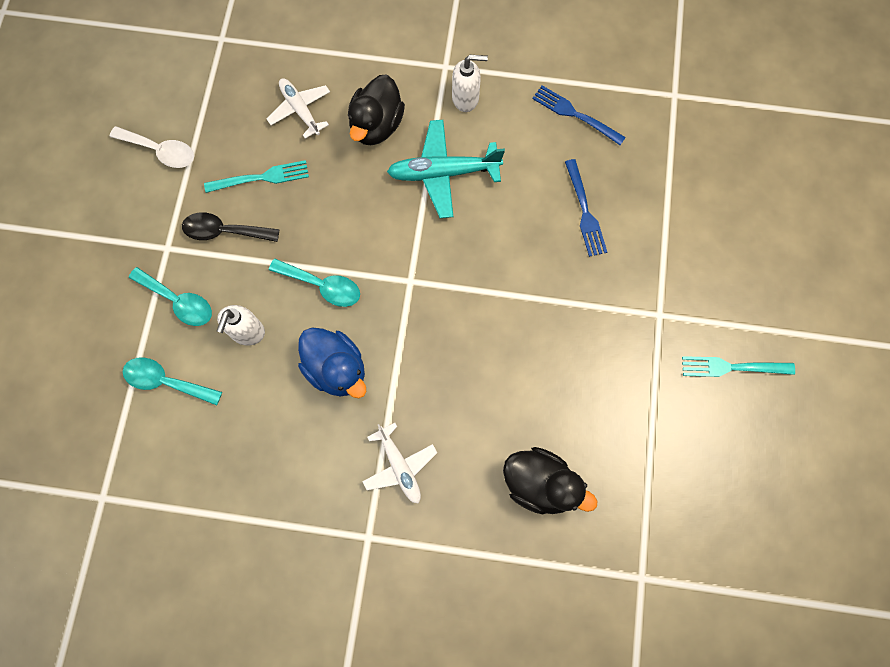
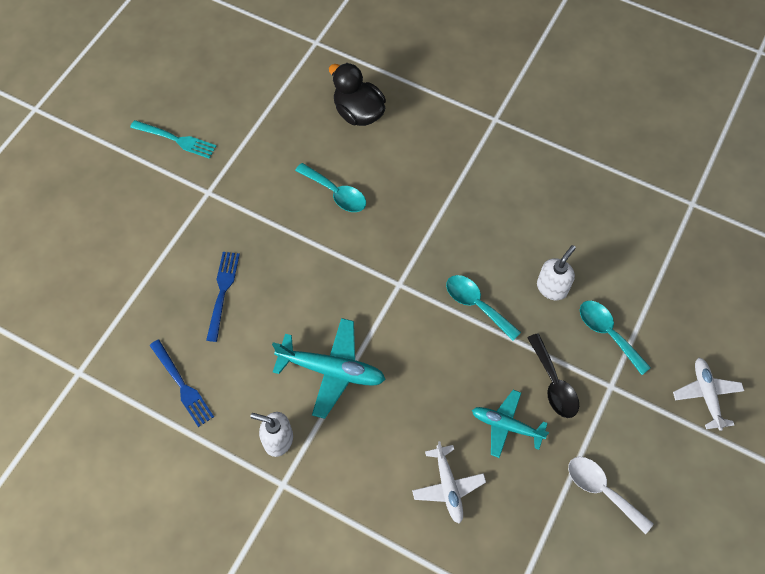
camera: 160 degrees left, 10 degrees down
turquoise spoon [123,357,222,405] -> turquoise spoon moved to [295,163,366,212]
black spoon [182,212,279,242] -> black spoon turned 45 degrees clockwise [527,333,579,418]
turquoise fork [204,160,309,193] -> turquoise plane [472,390,549,458]
blue duck [298,327,366,398] -> none
black duck [348,75,405,145] -> none
white plane [362,423,437,504] -> white plane moved to [673,358,744,431]

